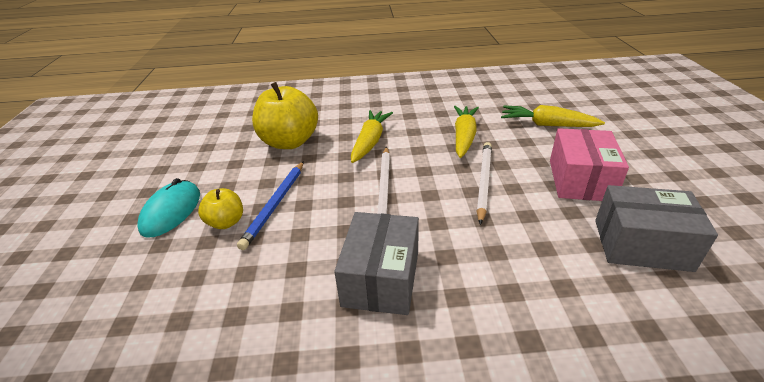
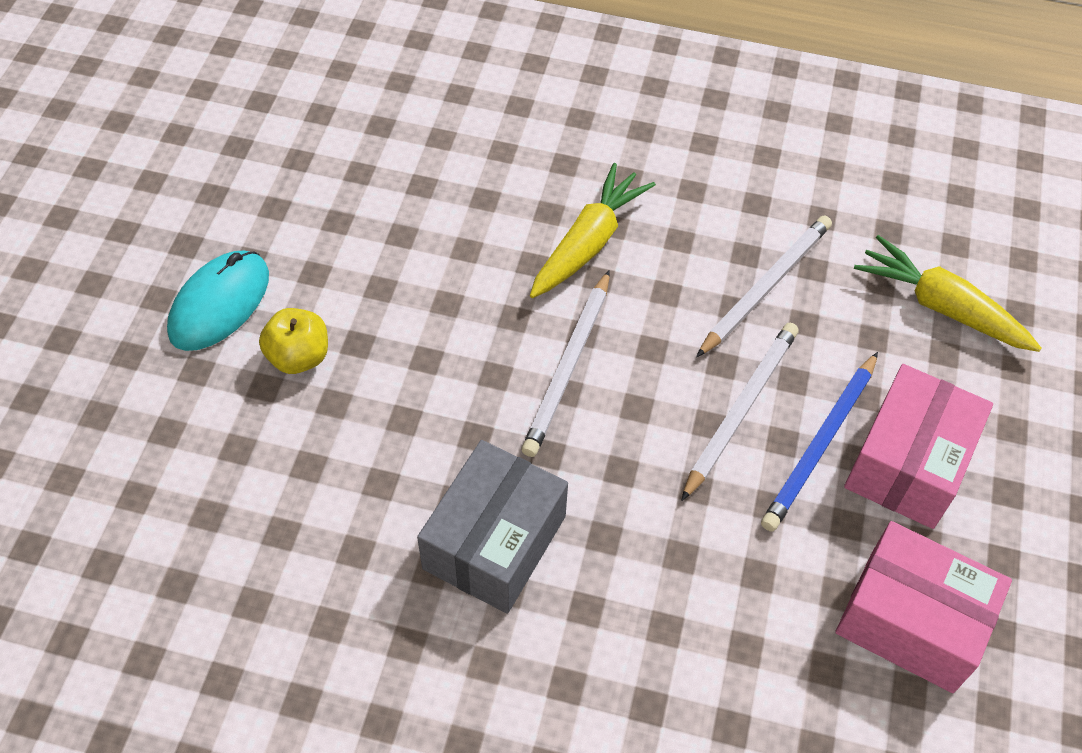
camera: 15 degrees right, 20 degrees up
blue pencil [237,161,304,250] -> blue pencil moved to [761,352,878,532]
yellow apple [252,82,318,149] -> none
yellow carrot [454,106,479,158] -> white pencil [696,216,832,357]
grey box [595,185,718,272] -> pink box [835,521,1012,693]

